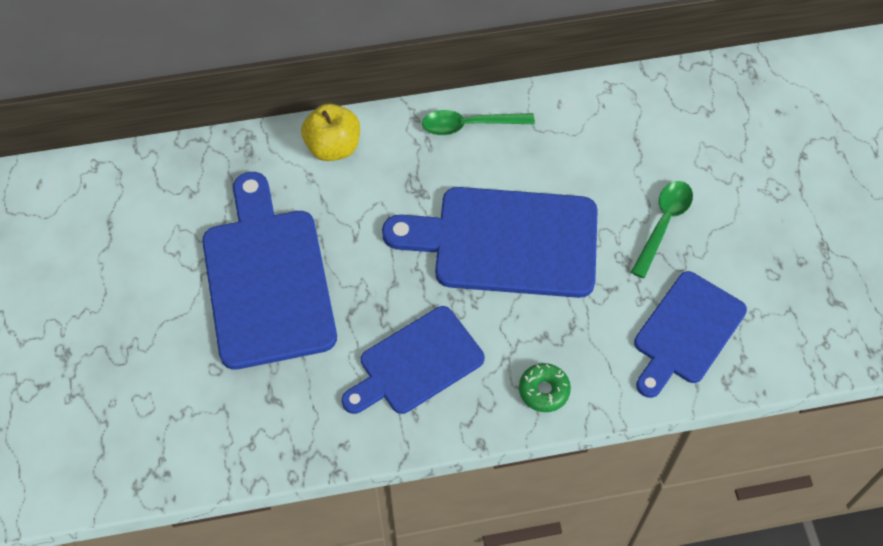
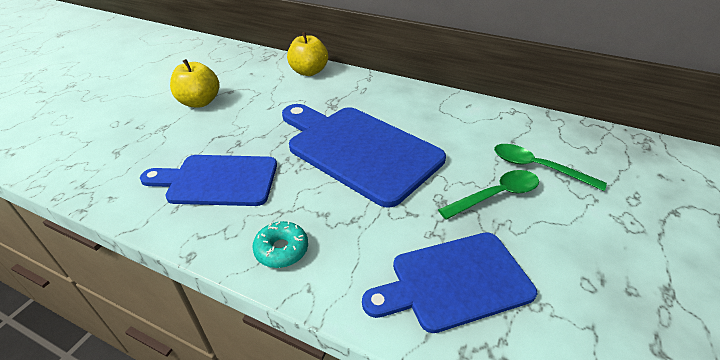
camera: 35 degrees right, 20 degrees down
blue cutting board [202,172,337,370] -> yellow apple [170,59,219,107]
green spoon [422,110,535,135] -> green spoon moved to [494,144,607,191]
green donut [519,363,571,412] -> turquoise donut [252,221,308,268]

